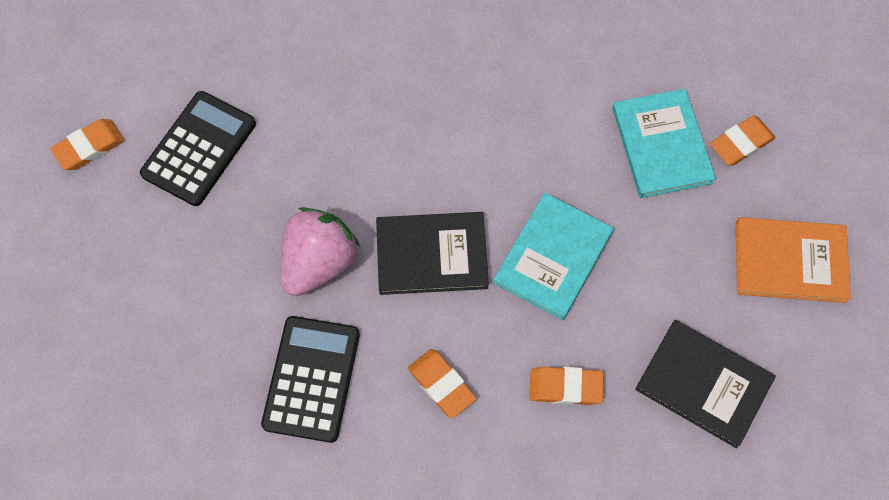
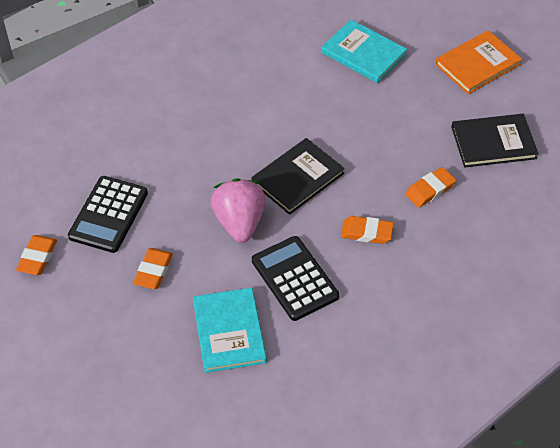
camera: 40 degrees left, 15 degrees down
black calculator [140,91,256,206] -> black calculator turned 150 degrees counterclockwise [68,176,148,253]
turquoise book [493,193,613,320] -> turquoise book moved to [193,288,267,373]
orange eraser [710,116,776,166] -> orange eraser moved to [133,248,173,289]

